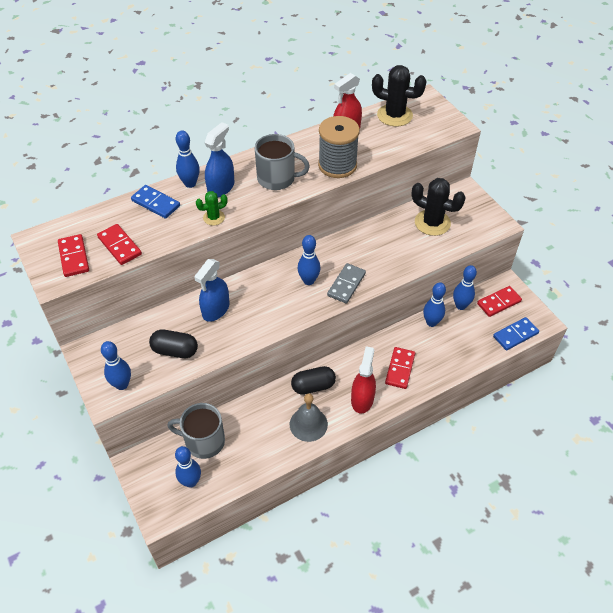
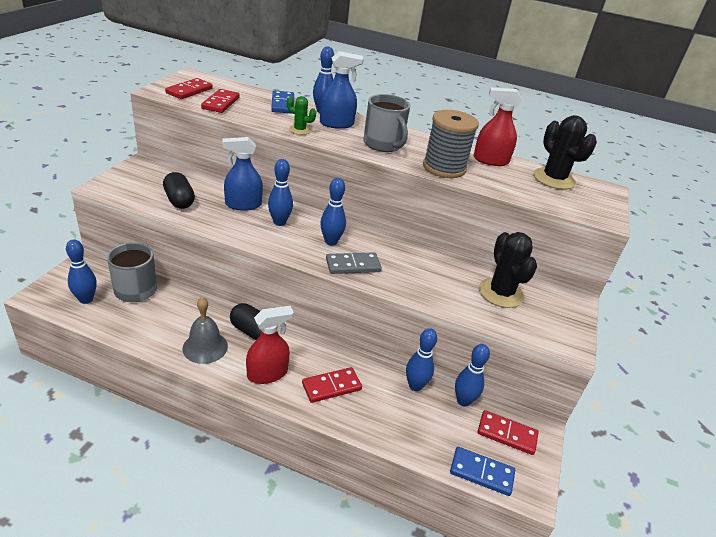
camera: 45 degrees right, 15 degrees down
blue bowling pin [101,341,131,390] -> blue bowling pin moved to [268,159,293,226]

